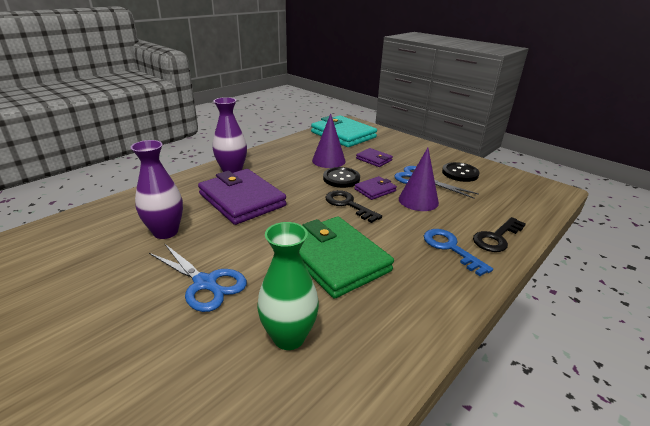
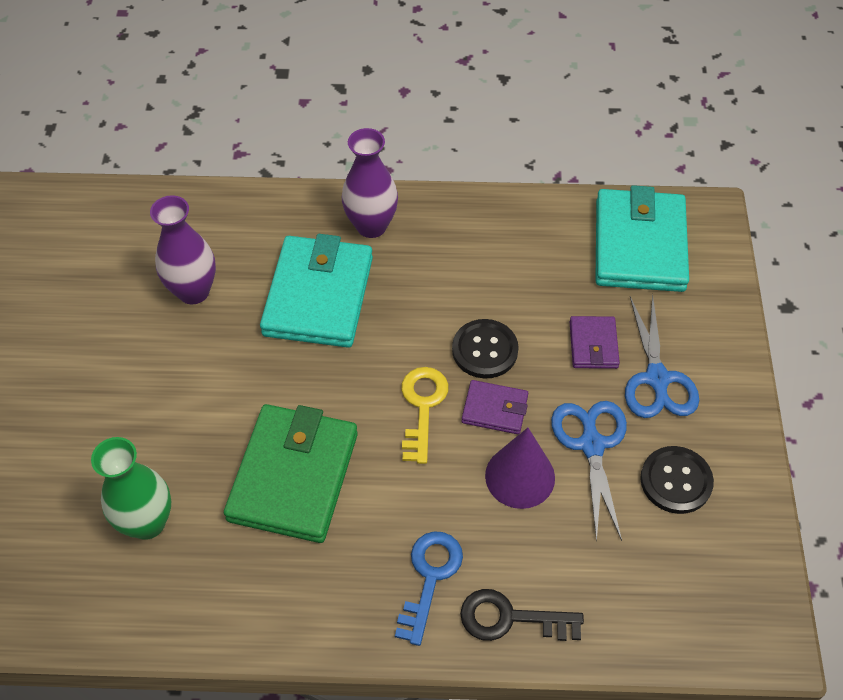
camera: 50 degrees right, 25 degrees up
blue scissors [149,243,247,312] -> blue scissors moved to [625,294,699,418]
purple wallet [198,169,287,225] -> turquoise wallet [260,234,373,348]
purple cone [312,113,346,168] -> none
black key [325,190,382,223] -> yellow key [401,367,449,464]

